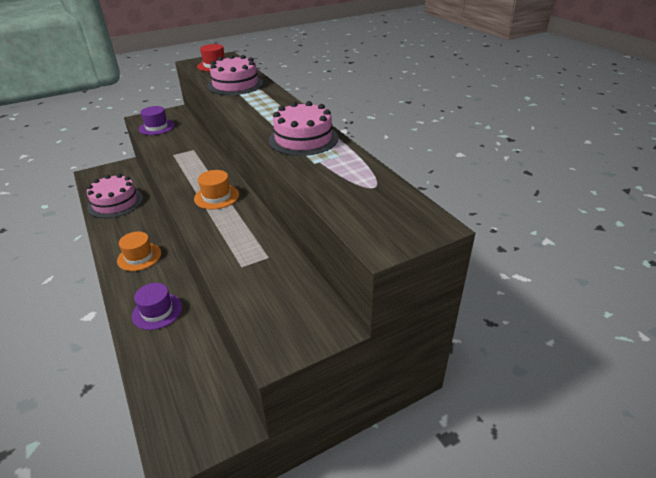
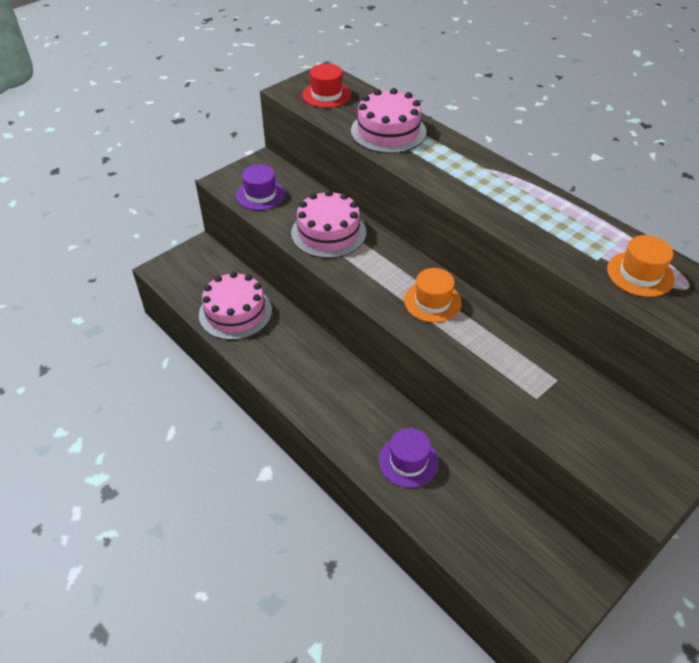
camera: 15 degrees left, 10 degrees up
orange hat [117,232,161,271] -> orange hat moved to [607,235,675,297]
pink cake [269,101,338,156] -> pink cake moved to [291,190,366,258]

